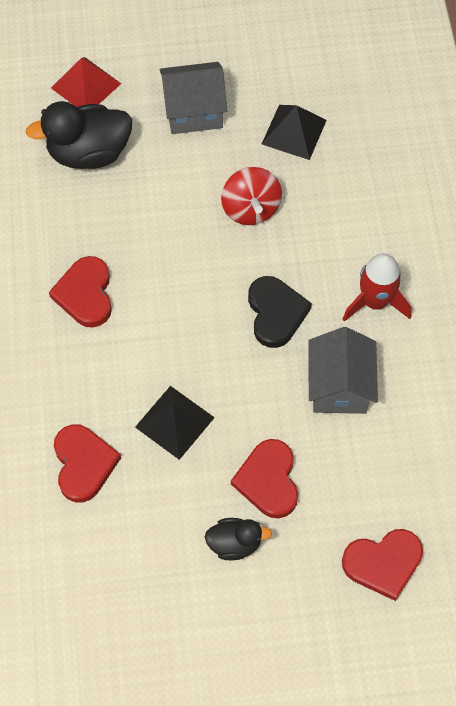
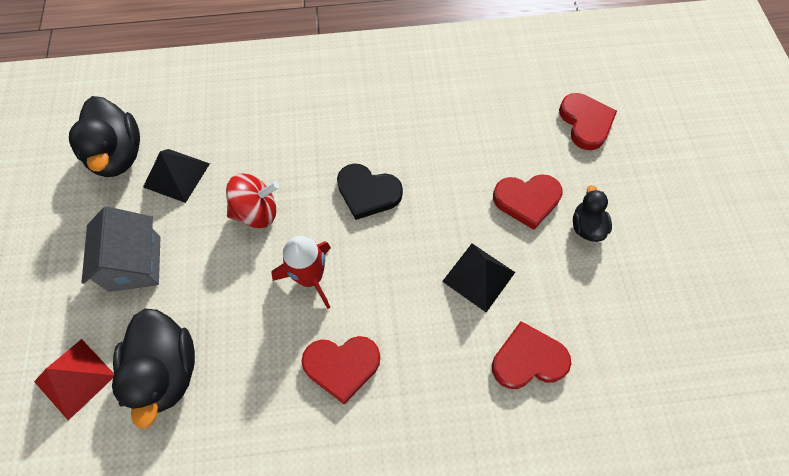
camera: 90 degrees left, 0 degrees up
black heart [248,276,312,348] -> black heart turned 150 degrees counterclockwise [337,163,403,220]
grey house [308,327,378,414] -> none
red rocket [343,253,412,322] -> red rocket moved to [272,236,331,309]
none -> black duck [69,96,140,177]

